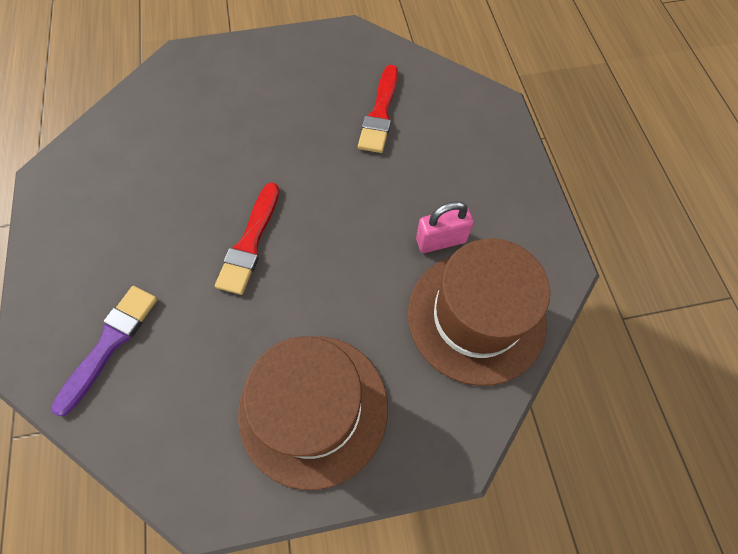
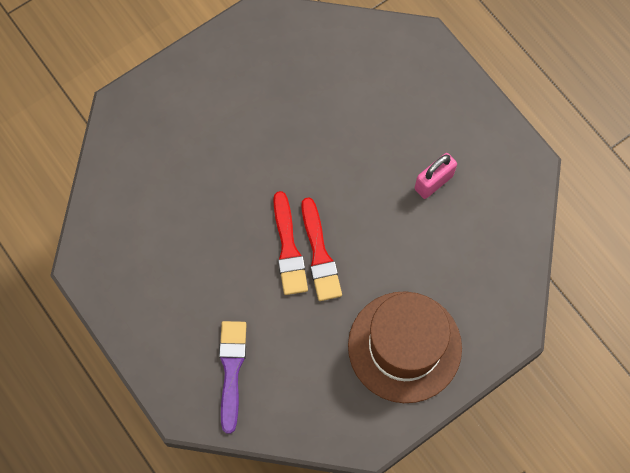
camera: 25 degrees left, 5 degrees up
red brush [358,65,398,153] -> red brush moved to [301,197,342,301]
brown hat [408,238,550,386] -> none

